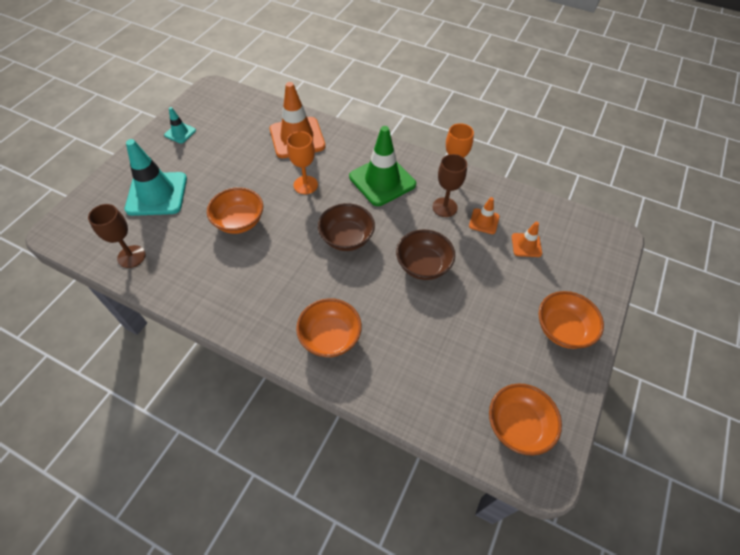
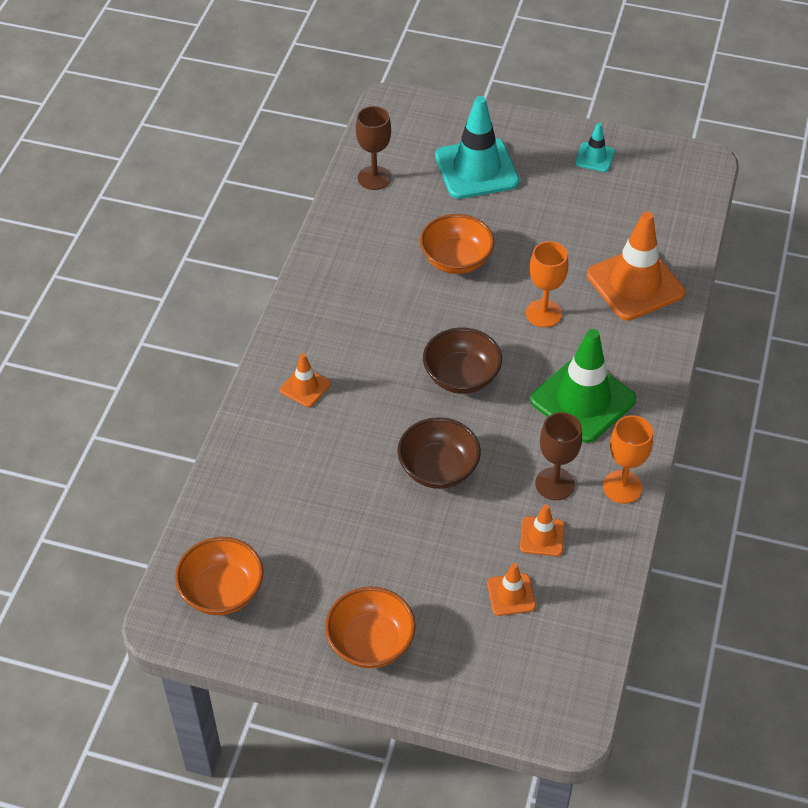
camera: 80 degrees right, 5 degrees down
orange bowl [296,298,362,357] -> orange traffic cone [280,353,331,407]

